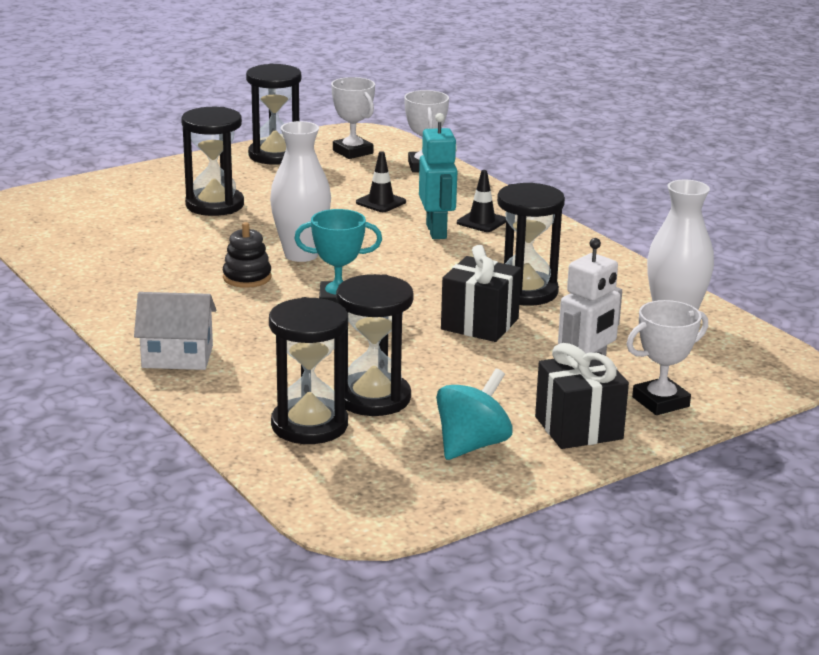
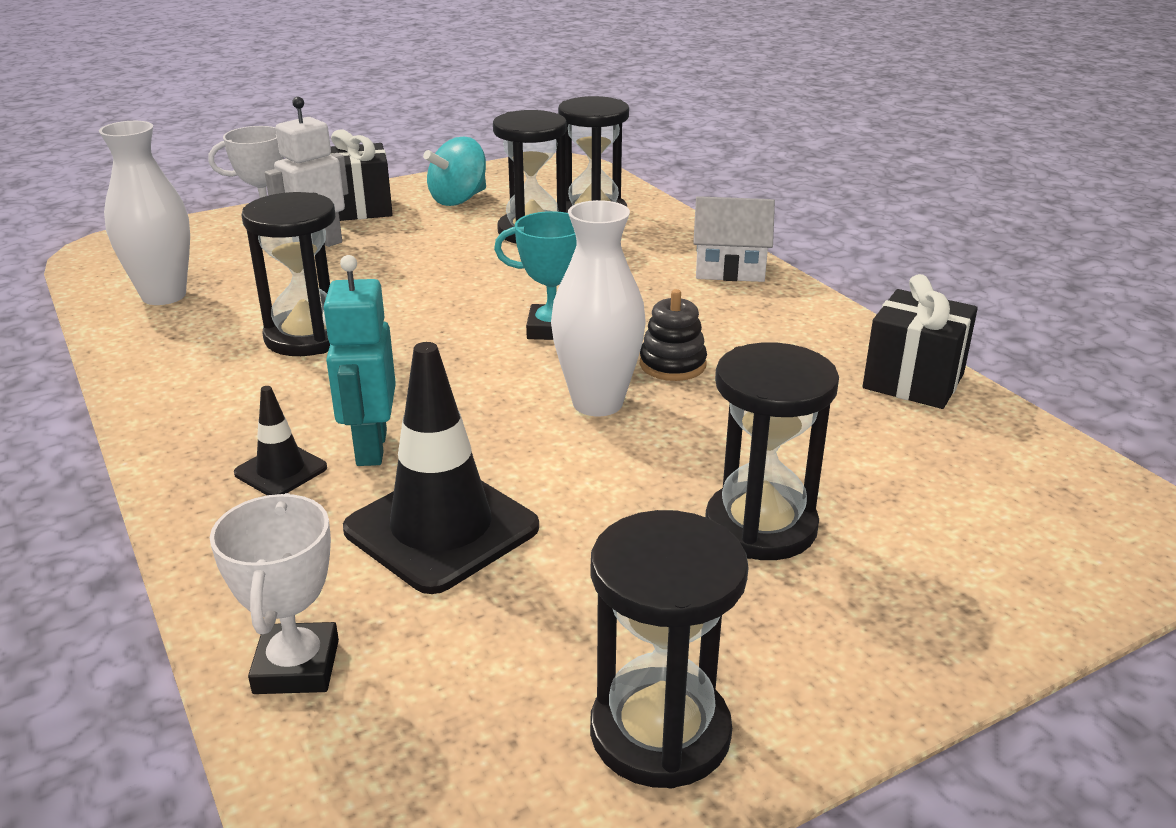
camera: 175 degrees left, 5 degrees up
white trophy [331,77,375,159] -> none
black traffic cone [356,151,406,212] -> black traffic cone [343,342,539,594], size x1.99
black gift [441,245,521,342] -> black gift moved to [863,274,978,409]

